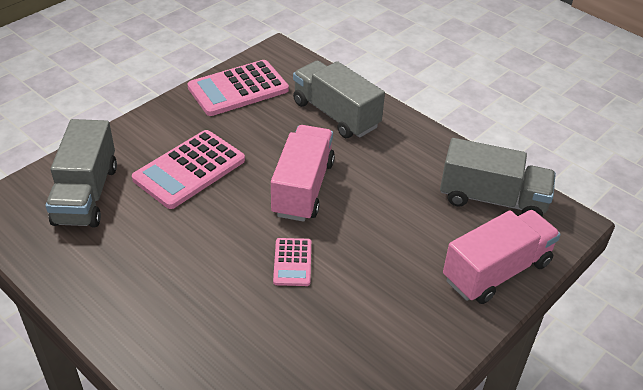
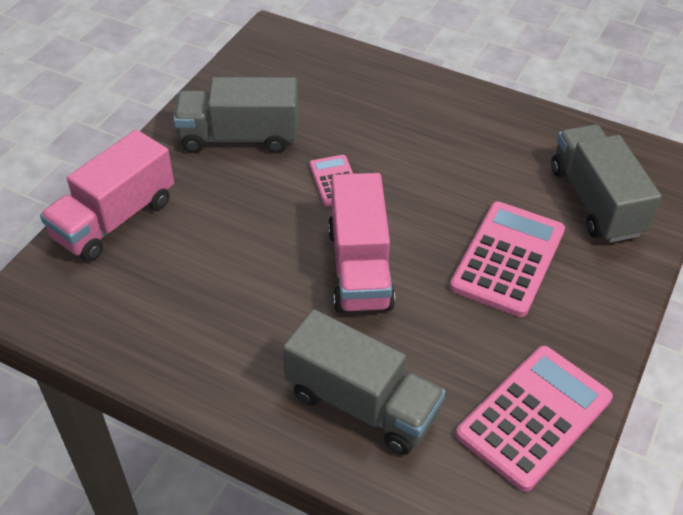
camera: 165 degrees right, 5 degrees up
grey truck [440,138,556,217] -> grey truck moved to [173,77,298,153]

